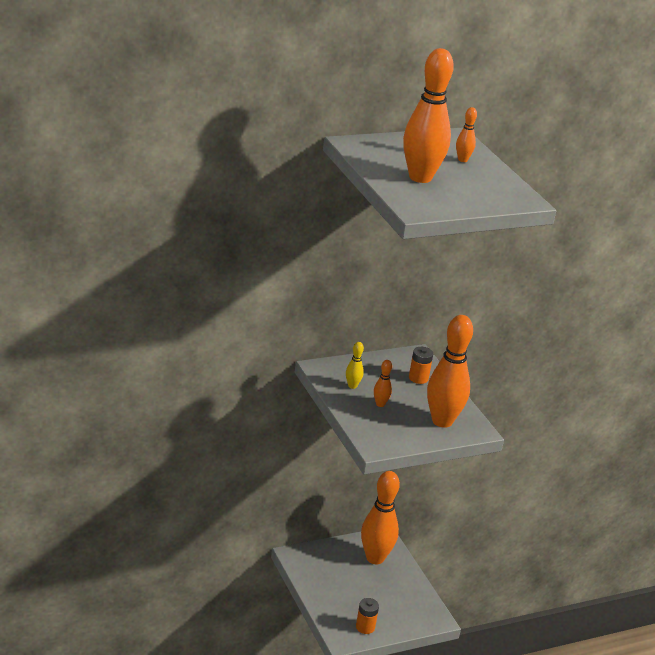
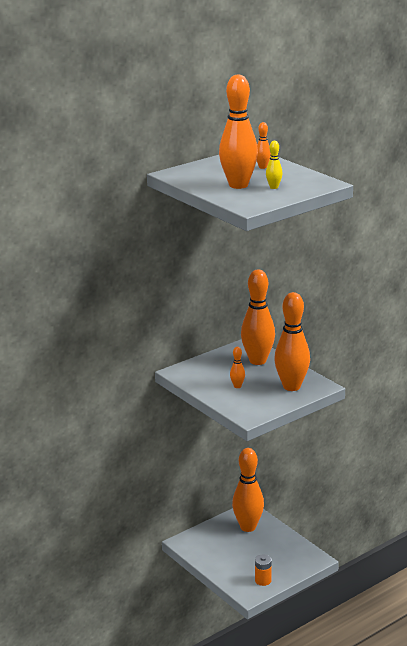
camera: 10 degrees left, 5 degrees down
yellow bowling pin [346,342,364,389] -> yellow bowling pin moved to [266,141,283,189]
orange battery [409,347,433,384] -> orange bowling pin [241,270,275,365]

